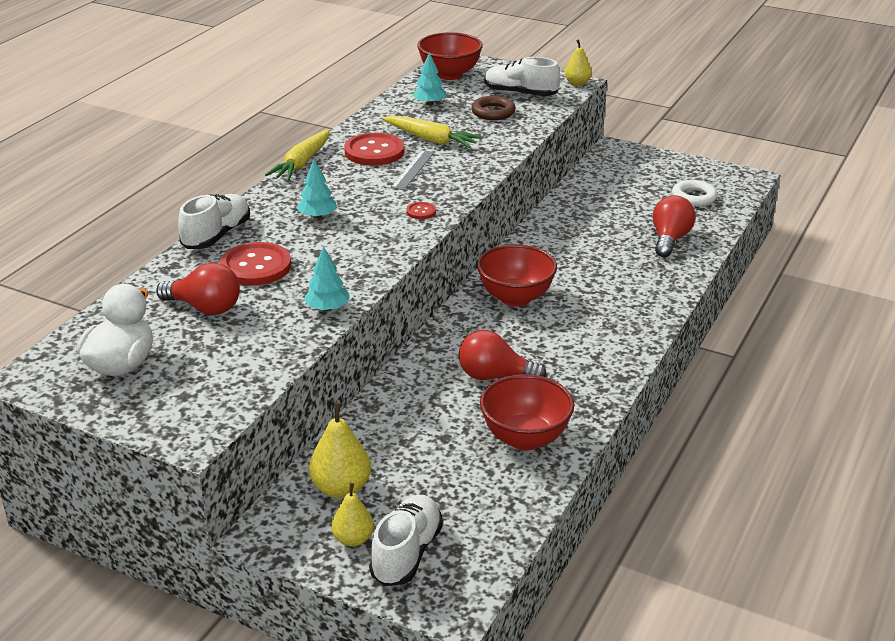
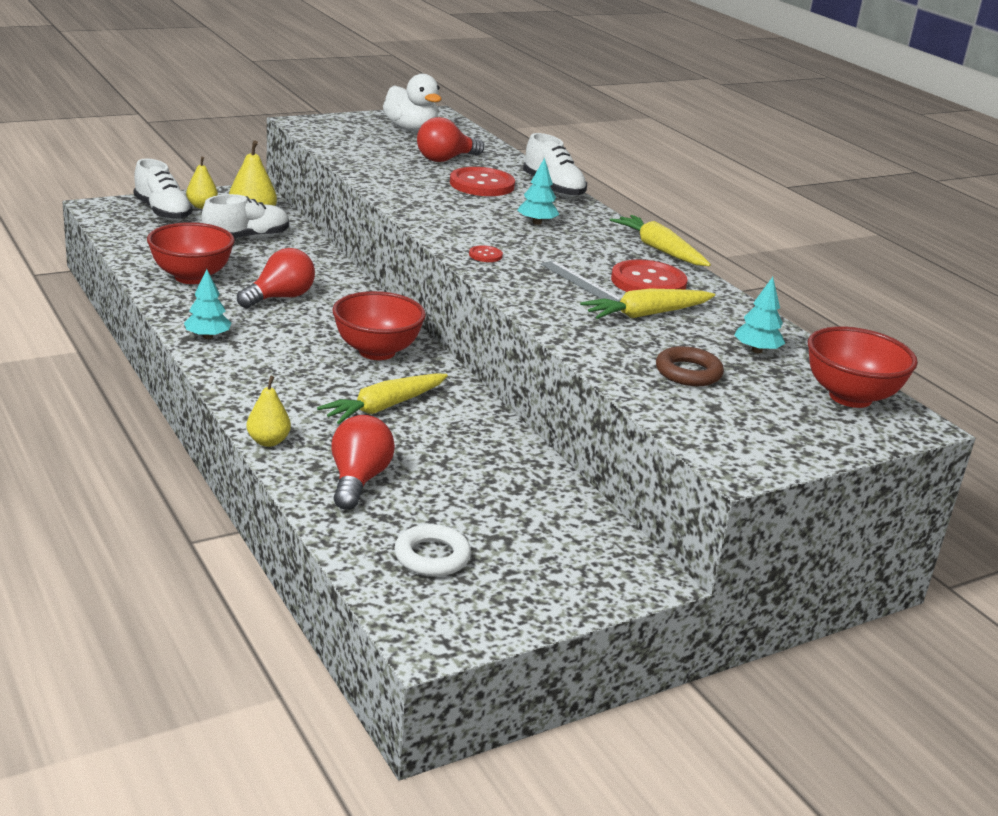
camera: 120 degrees right, 5 degrees down
turquoise tree [304,246,349,311] -> turquoise tree moved to [184,269,231,339]
white shoe [485,57,560,96] -> white shoe moved to [202,194,289,238]
yellow pear [564,39,592,86] -> yellow pear moved to [246,376,291,447]
red light bulb [653,195,696,257] -> red light bulb turned 135 degrees counterclockwise [331,415,395,510]
none -> yellow carrot [317,374,448,424]

